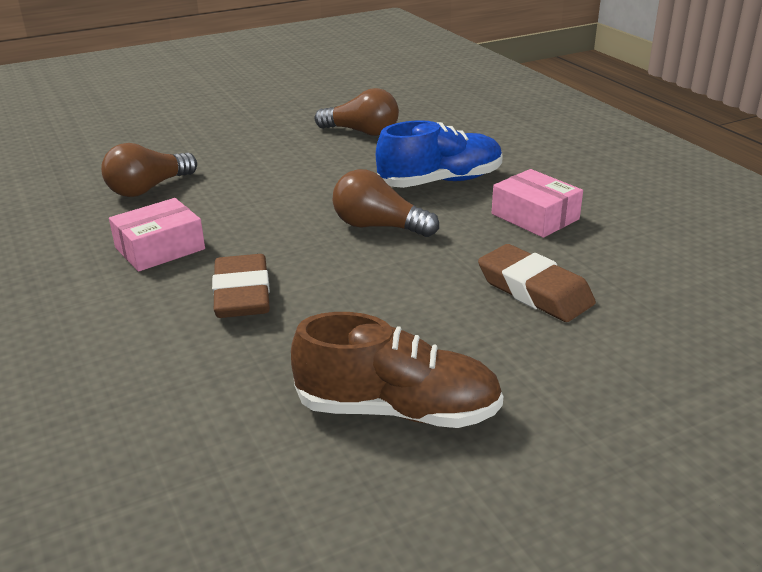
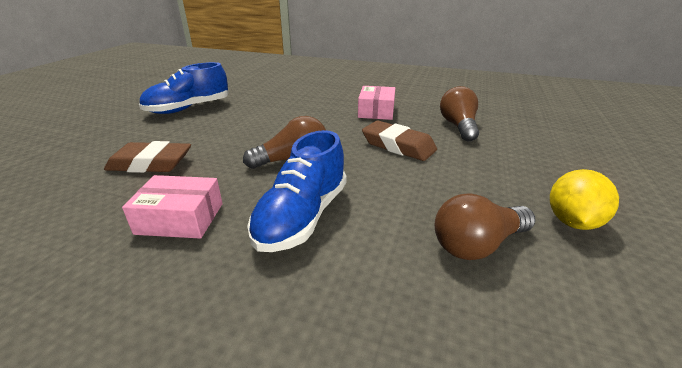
camera: 135 degrees right, 0 degrees up
brown eraser [212,254,270,318] -> brown eraser moved to [362,121,437,161]
brown shoe [291,312,503,428] -> blue shoe [139,62,229,114]
none -> yellow lemon [550,169,619,230]

